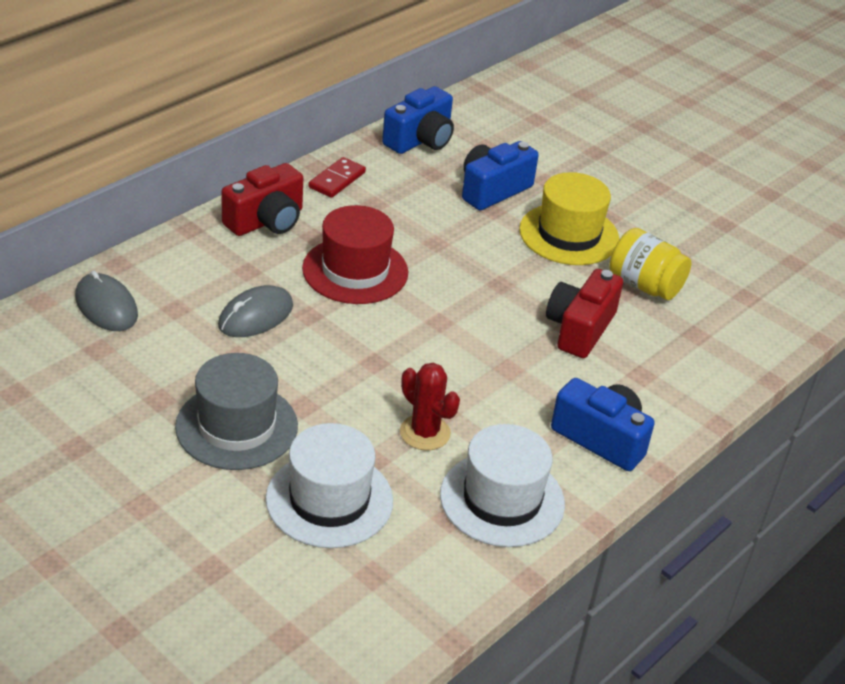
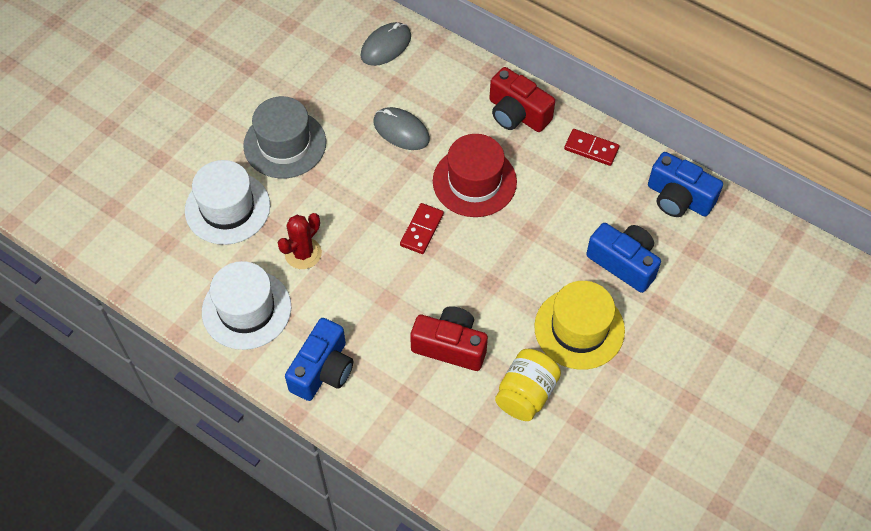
camera: 85 degrees right, 20 degrees up
none -> red domino [400,203,444,254]

